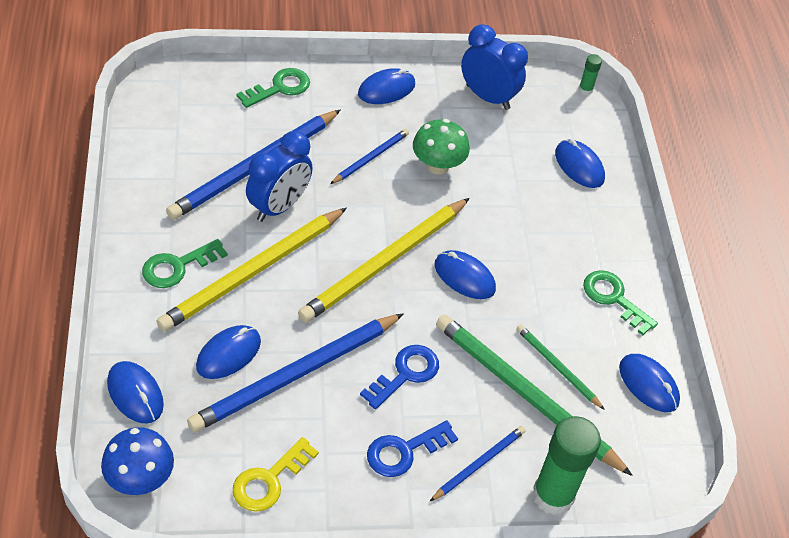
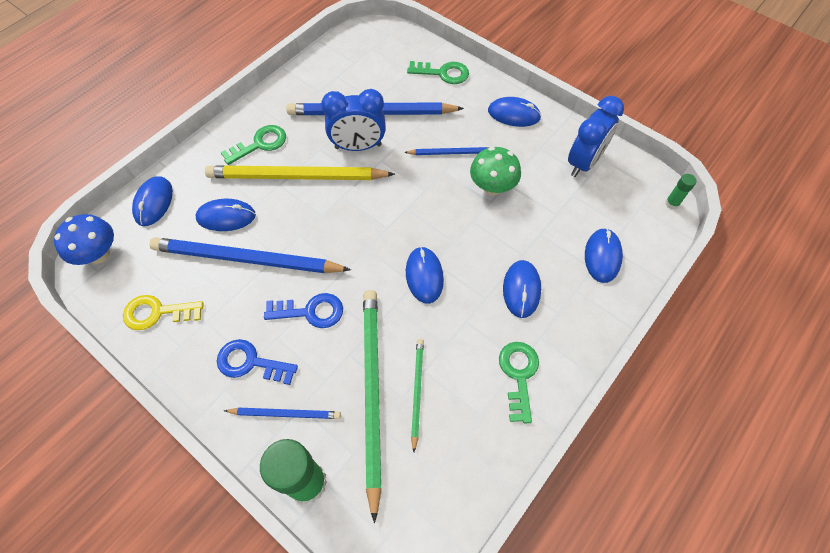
camera: 50 degrees right, 10 degrees up
green key [142,239,228,288] -> green key turned 135 degrees clockwise [221,125,286,165]
yellow pencil [298,198,470,323] -> none
blue clock [461,24,528,110] -> blue clock turned 45 degrees clockwise [568,96,624,177]
blue mouse [619,354,680,412] -> blue mouse moved to [503,260,541,318]

